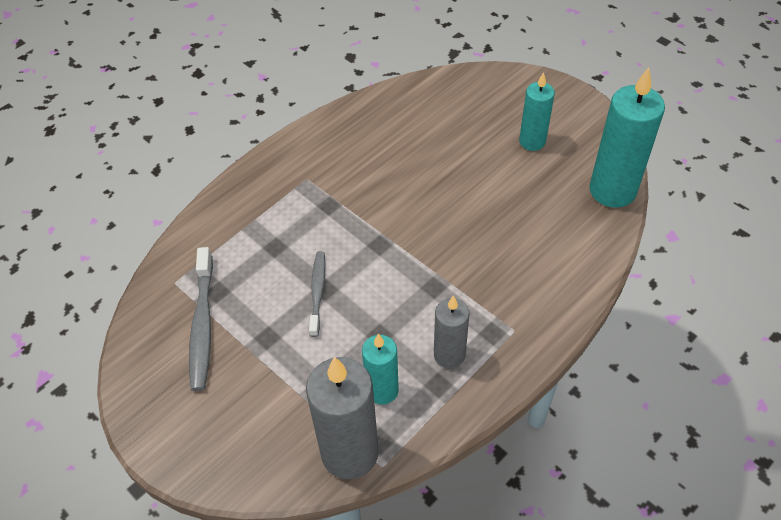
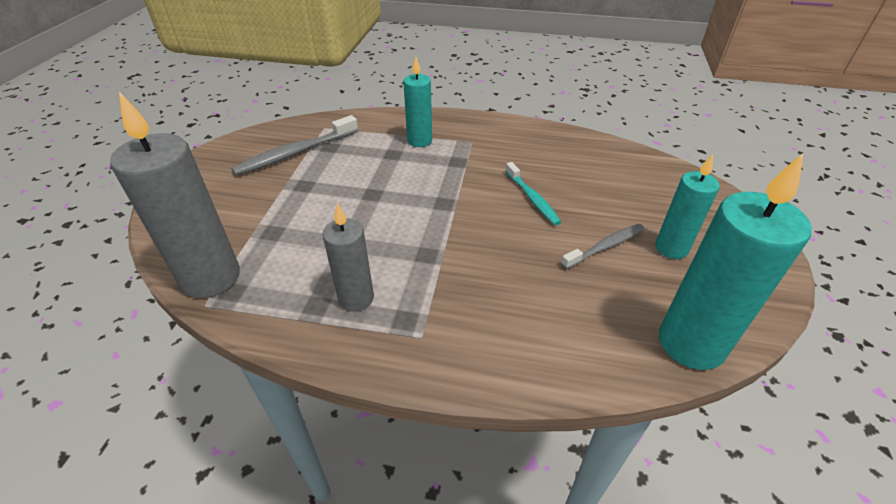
camera: 55 degrees right, 10 degrees down
grey toothbrush [309,251,325,337] -> grey toothbrush moved to [561,224,644,269]
turquoise candle [362,334,399,405] -> turquoise candle moved to [403,57,432,147]
none -> turquoise toothbrush [506,162,561,225]

